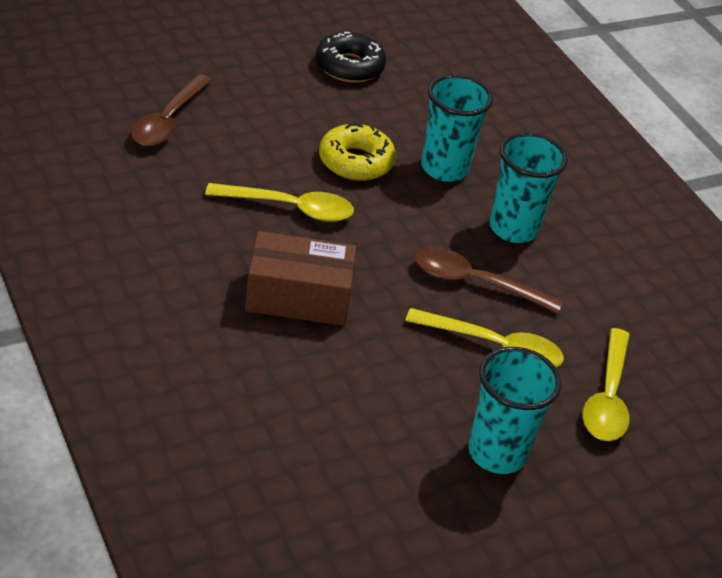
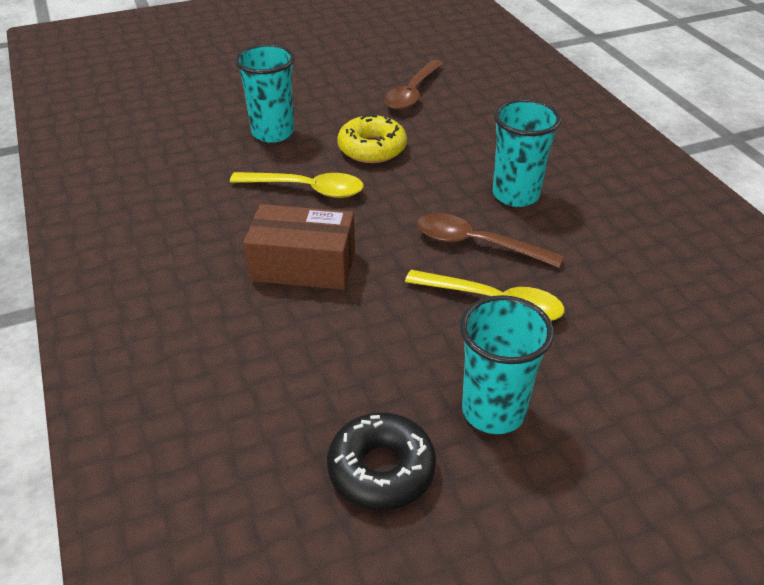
camera: 10 degrees right, 0 degrees up
brown spoon [131,74,212,146] -> brown spoon moved to [384,60,443,110]
black donut [316,32,386,83] -> black donut moved to [327,412,436,510]
turquoise cup [421,75,493,182] -> turquoise cup moved to [235,44,295,143]
yellow spoon [582,328,630,441] -> none

